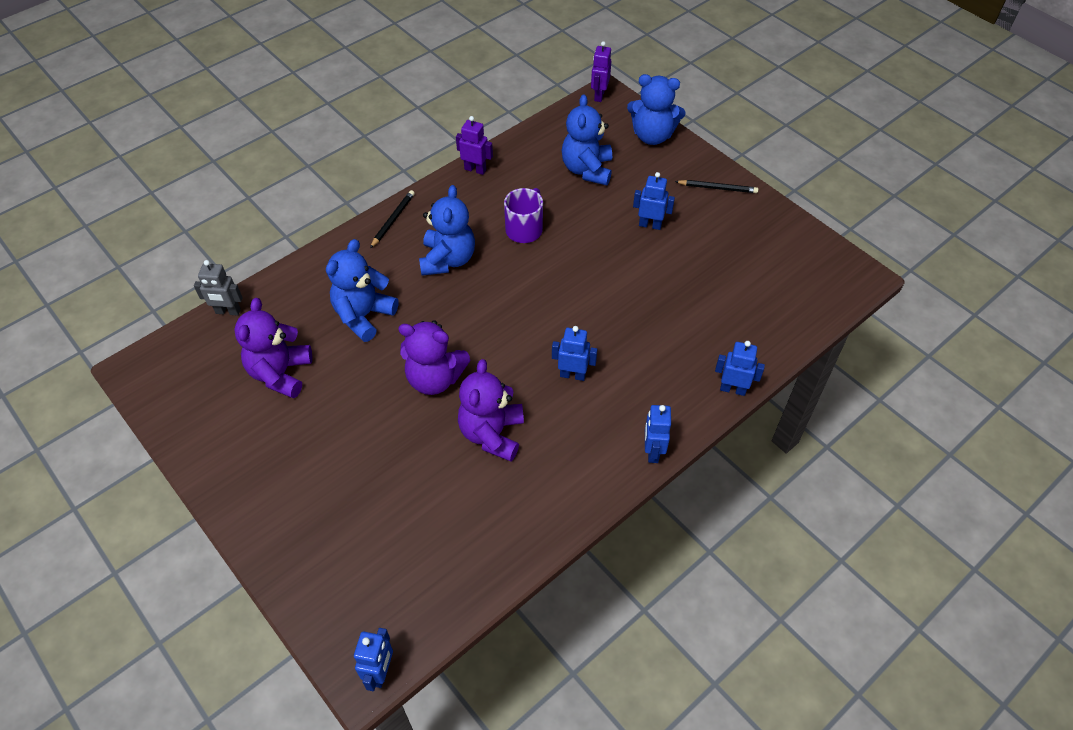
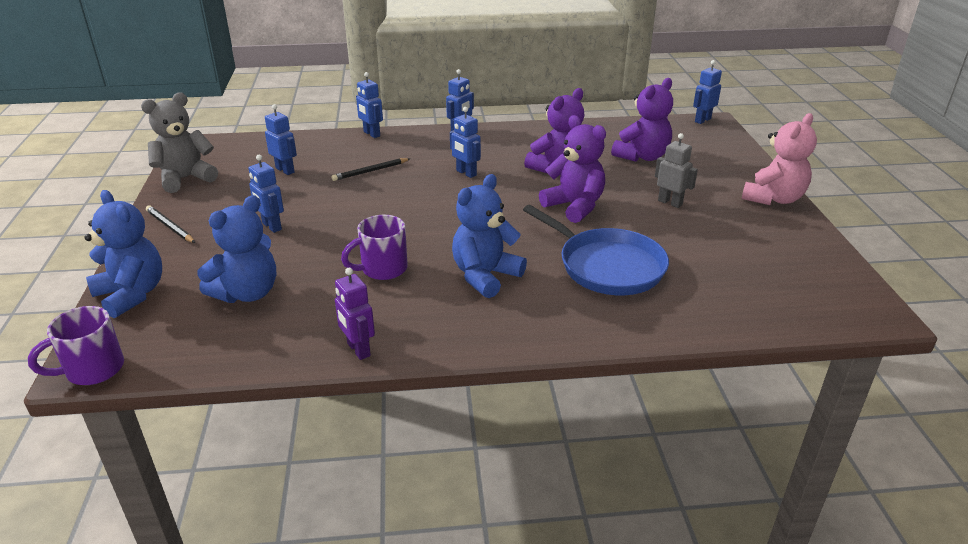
camera: 145 degrees left, 20 degrees down
grey robot [194,260,242,316] -> grey robot moved to [655,133,698,208]
purple teddy bear [234,298,312,398] -> purple teddy bear moved to [611,78,673,162]
blue teddy bear [326,239,398,342] -> blue pan [523,205,669,295]
black pencil [370,190,415,248] -> black pencil moved to [332,158,411,181]
purple robot [591,41,611,102] -> purple mug [28,306,124,385]
none -> grey teddy bear [141,92,218,193]
none -> blue robot [265,104,297,175]
none -> pink teddy bear [742,113,817,205]

